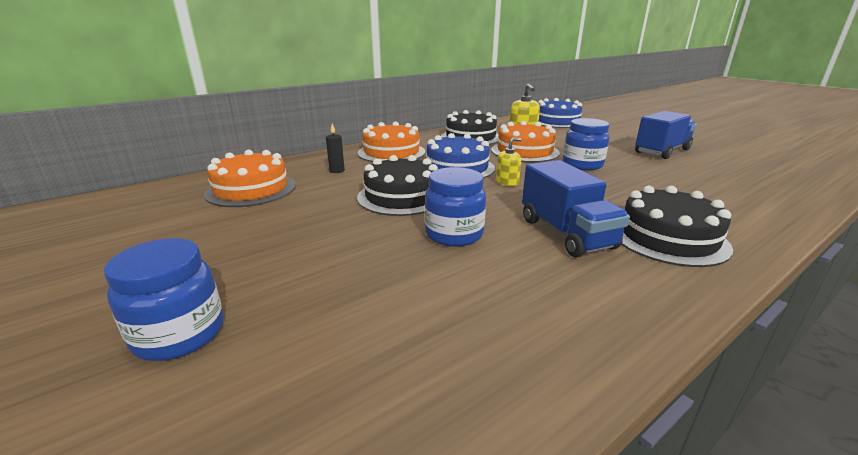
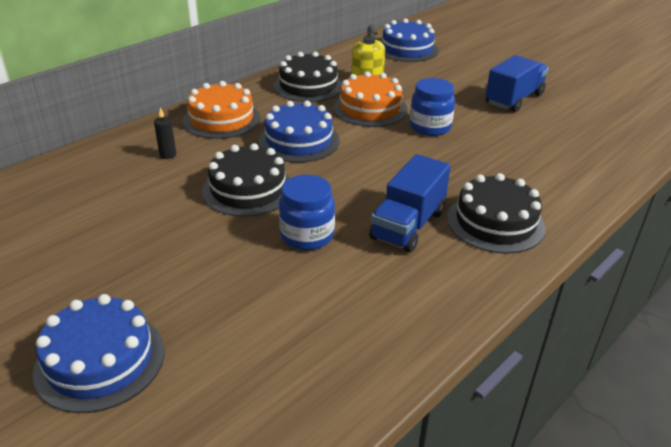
camera: 10 degrees left, 10 degrees up
blue jar [104,238,223,361] -> blue cake [33,294,164,413]
orange cake [204,150,296,207] -> none
yellow soap dispenser [496,138,521,186] -> none
blue truck [522,160,630,257] -> blue truck turned 60 degrees clockwise [369,154,451,253]

